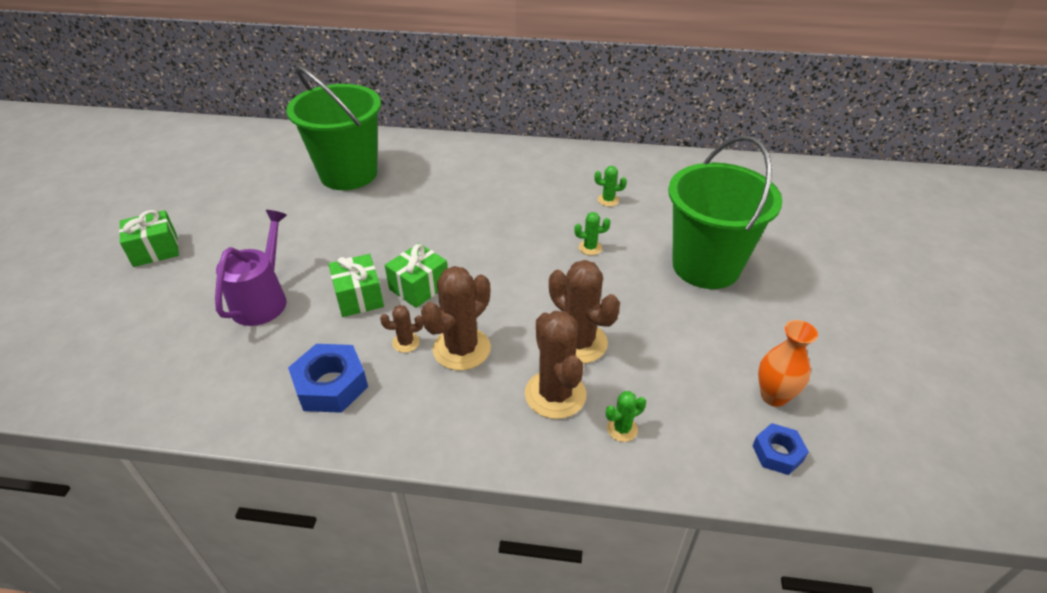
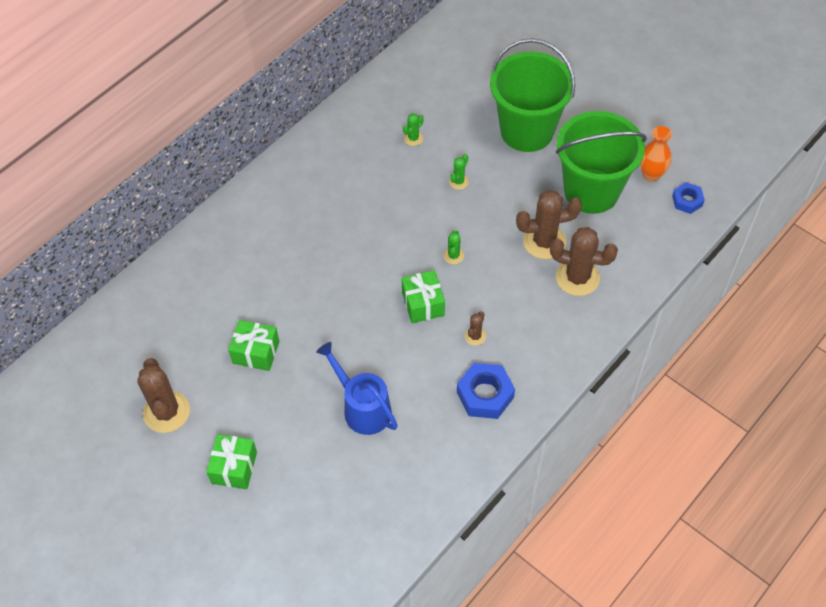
camera: 55 degrees left, 15 degrees up
purple watering can [215,210,287,326] -> blue watering can [316,342,398,435]
green bucket [287,66,381,190] -> green bucket moved to [556,111,647,214]
green gift [328,254,384,317] -> green gift moved to [228,320,280,371]
brown cactus [421,266,491,370] -> brown cactus moved to [137,358,190,433]
green cactus [606,391,646,442] -> green cactus moved to [443,230,464,264]

